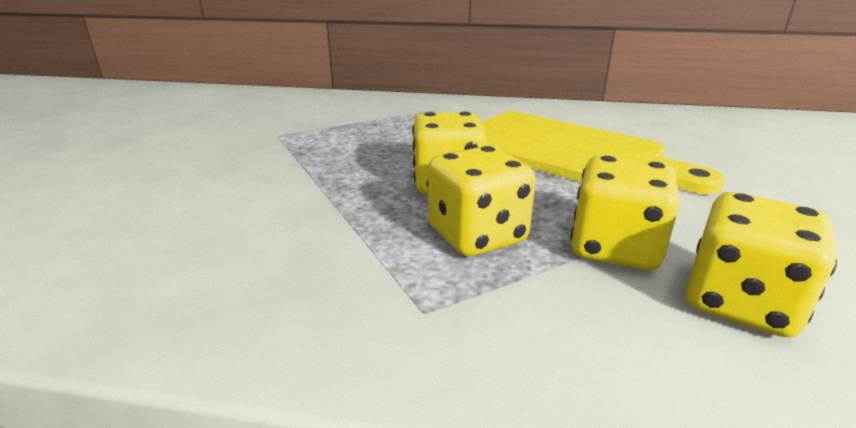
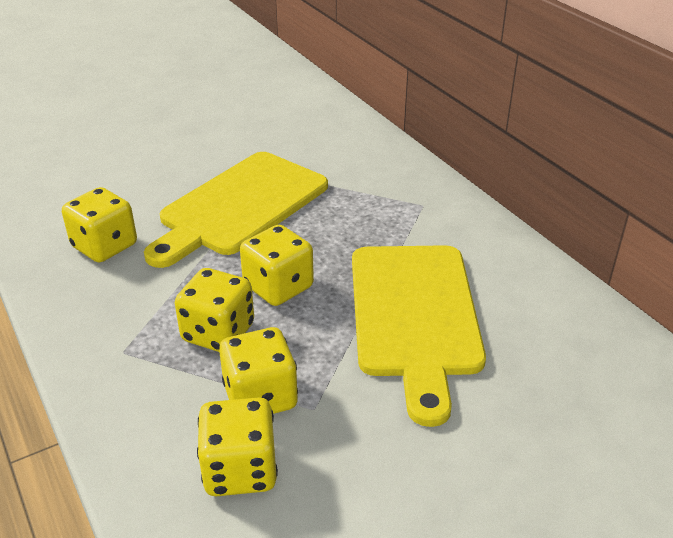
camera: 50 degrees right, 10 degrees up
none -> yellow dice [62,187,137,263]
none -> yellow cutting board [144,152,328,268]

